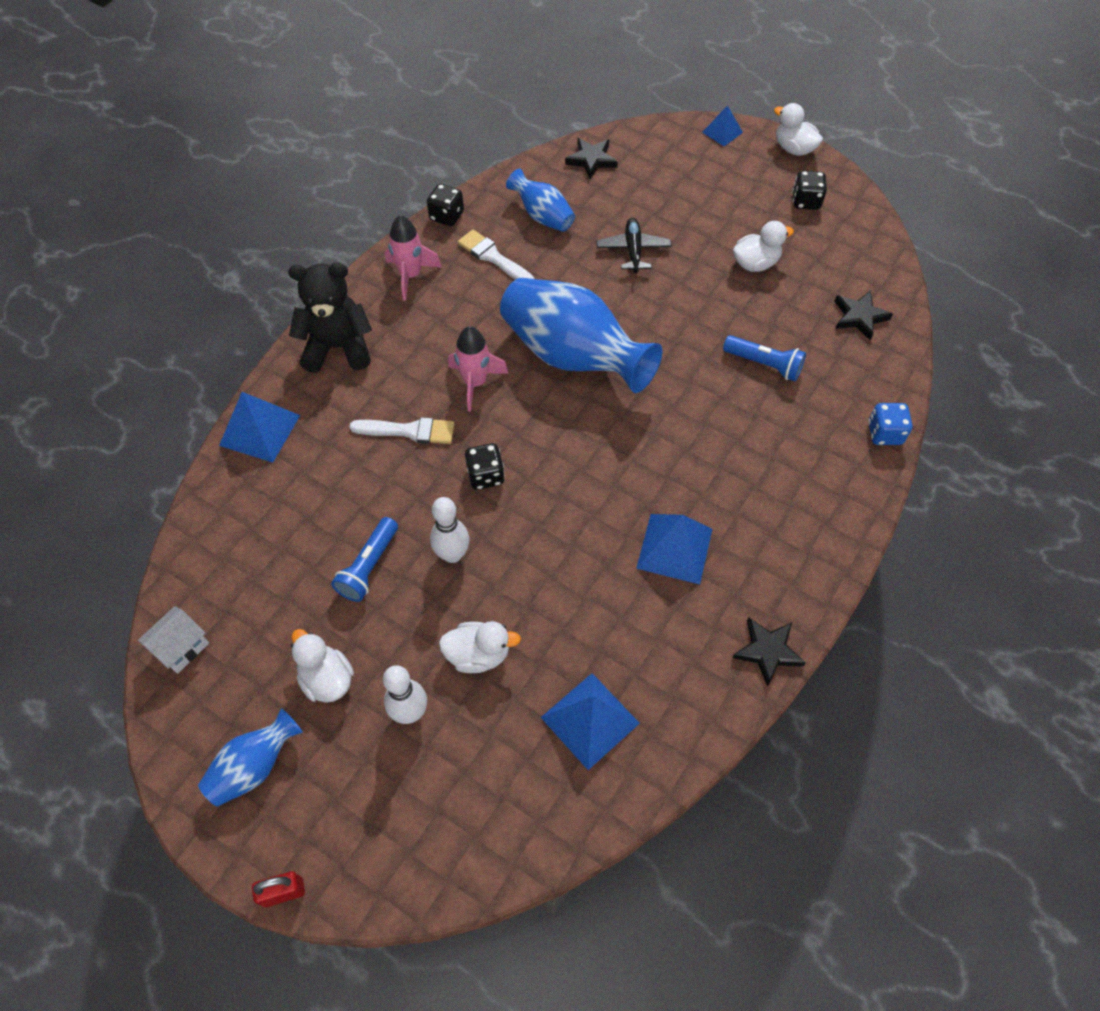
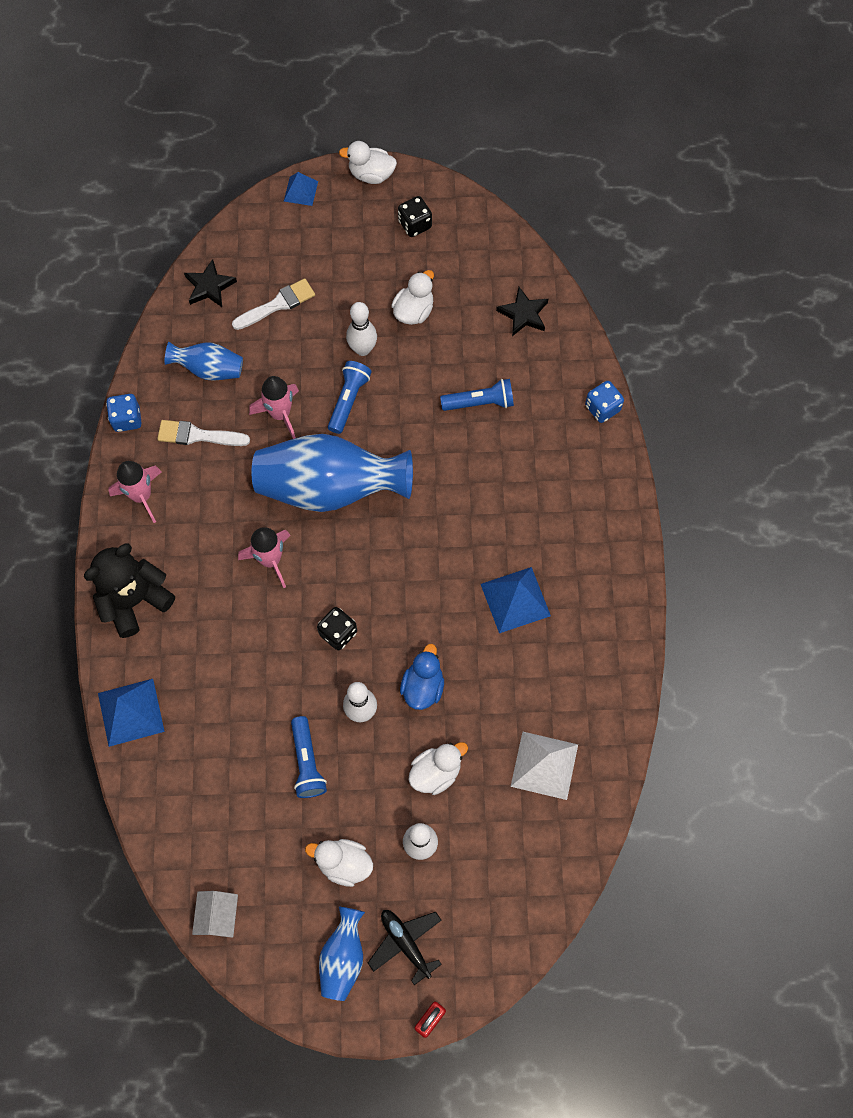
camera: 35 degrees left, 10 degrees up
white brush [349,417,454,444] -> white brush moved to [232,279,315,330]
black dice [427,184,464,226] -> blue dice [106,394,142,432]
blue pyramid [541,673,640,770] -> white pyramid [511,732,578,800]
black plane [596,218,672,273] -> black plane moved to [368,910,442,985]
black star [732,617,806,687] -> none
none -> pink rocket [249,376,299,439]
none -> blue flashlight [328,361,372,434]
none -> white bowling pin [346,302,377,356]
none -> blue duck [400,644,444,710]

